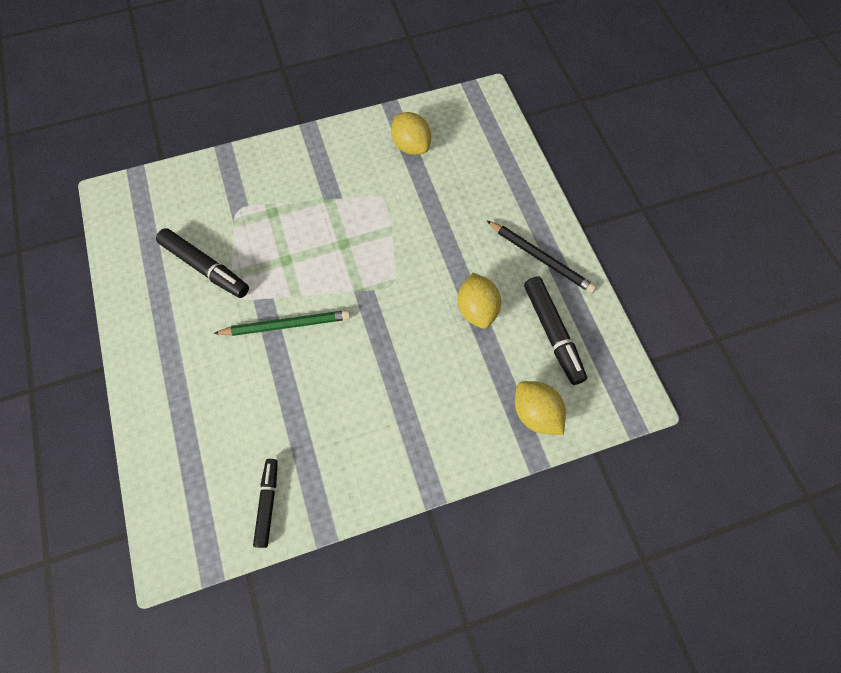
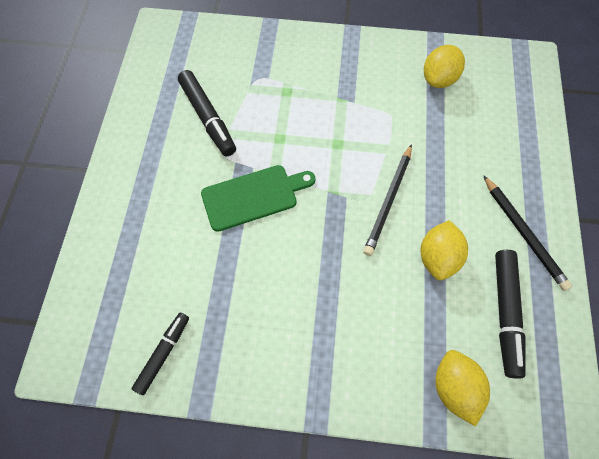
camera: 25 degrees right, 0 degrees up
green pencil [213,310,350,336] -> green cutting board [201,165,316,232]
yellow lemon [391,112,431,155] -> yellow lemon turned 45 degrees clockwise [424,45,465,88]
none -> black pencil [363,144,412,256]

